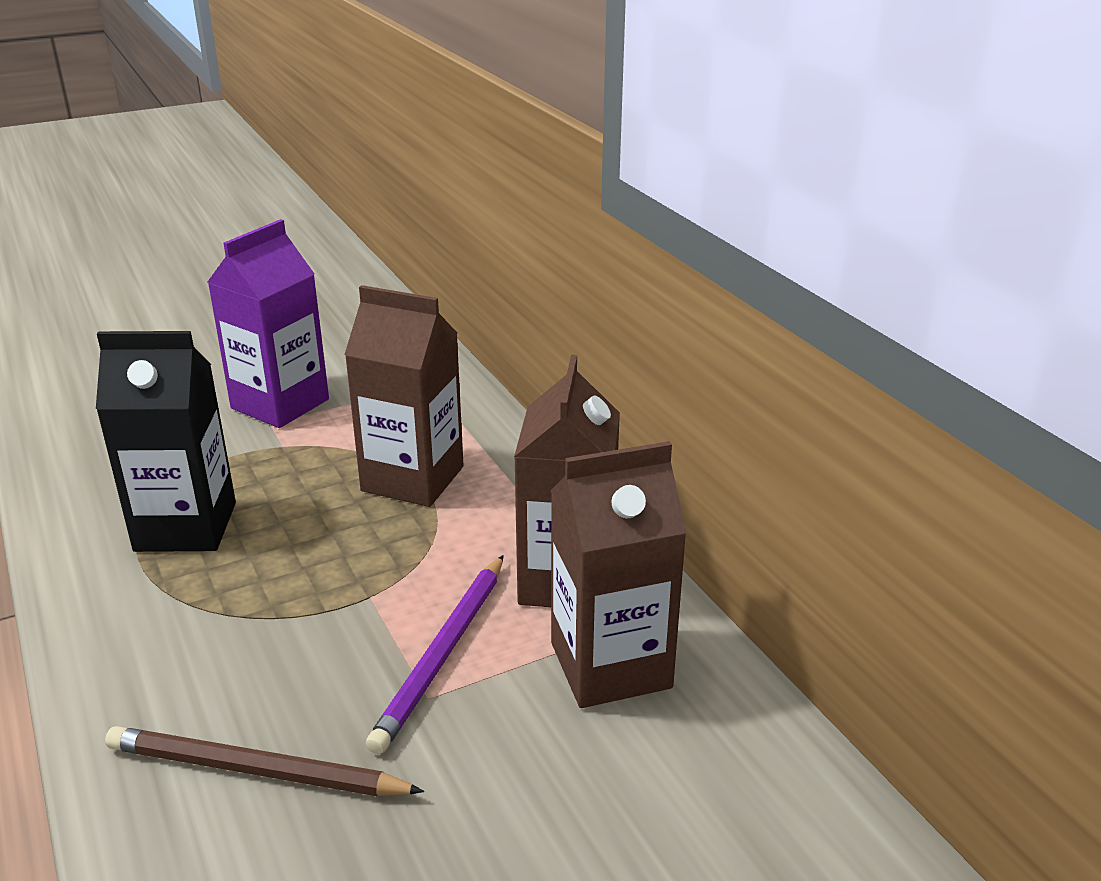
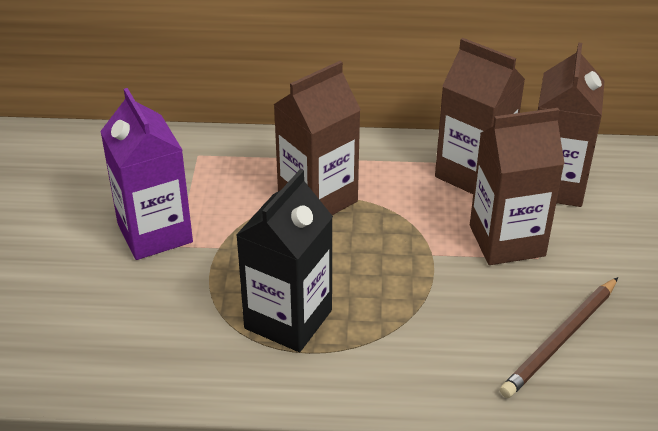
camera: 60 degrees left, 10 degrees up
purple pencil [366,555,504,754] -> brown carton [470,108,565,265]

